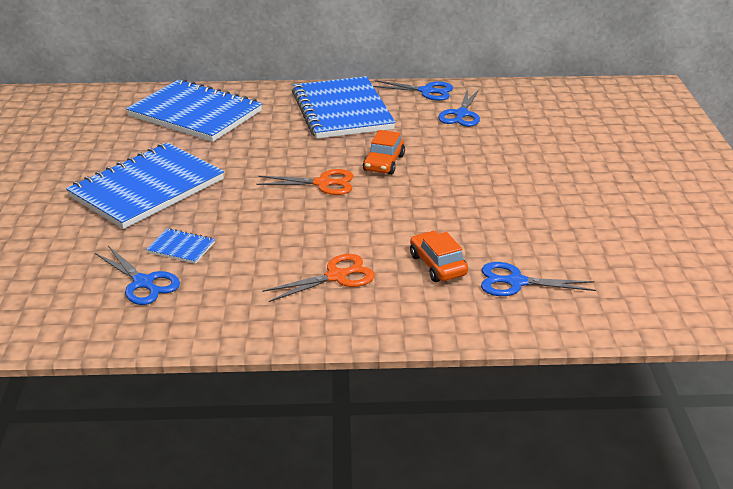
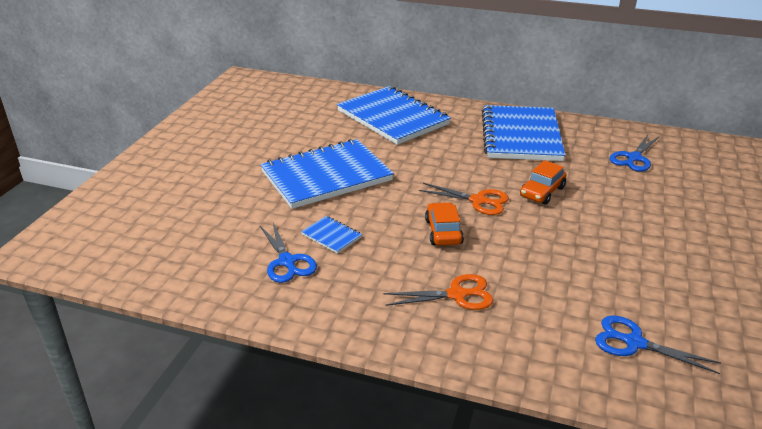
camera: 20 degrees right, 0 degrees up
blue scissors [373,80,453,101] -> none
orange car [410,231,468,282] -> orange car moved to [425,202,464,246]

